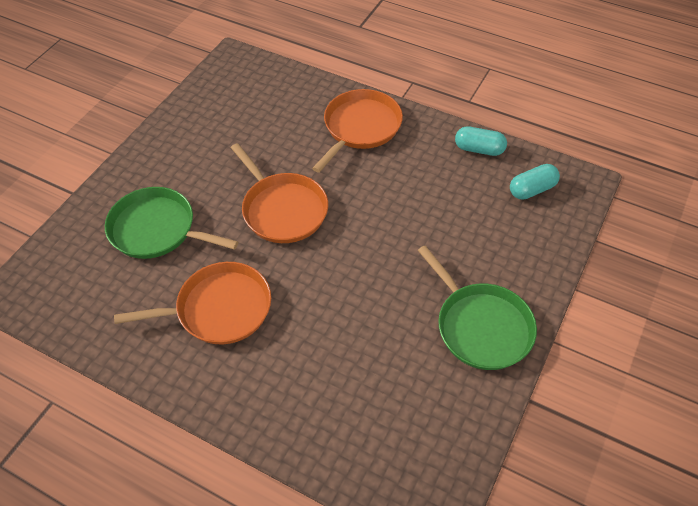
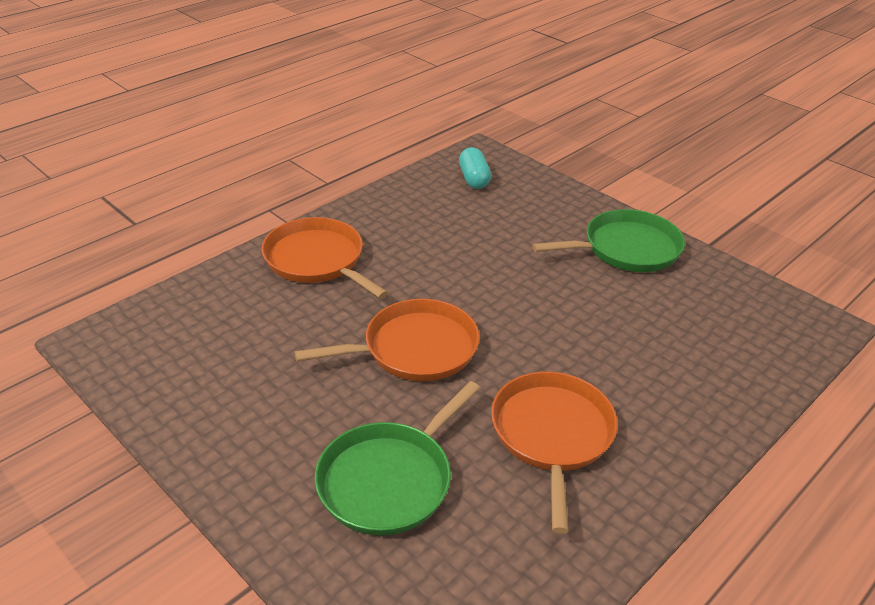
camera: 75 degrees left, 15 degrees down
turquoise capsule [455,126,507,156] -> none

